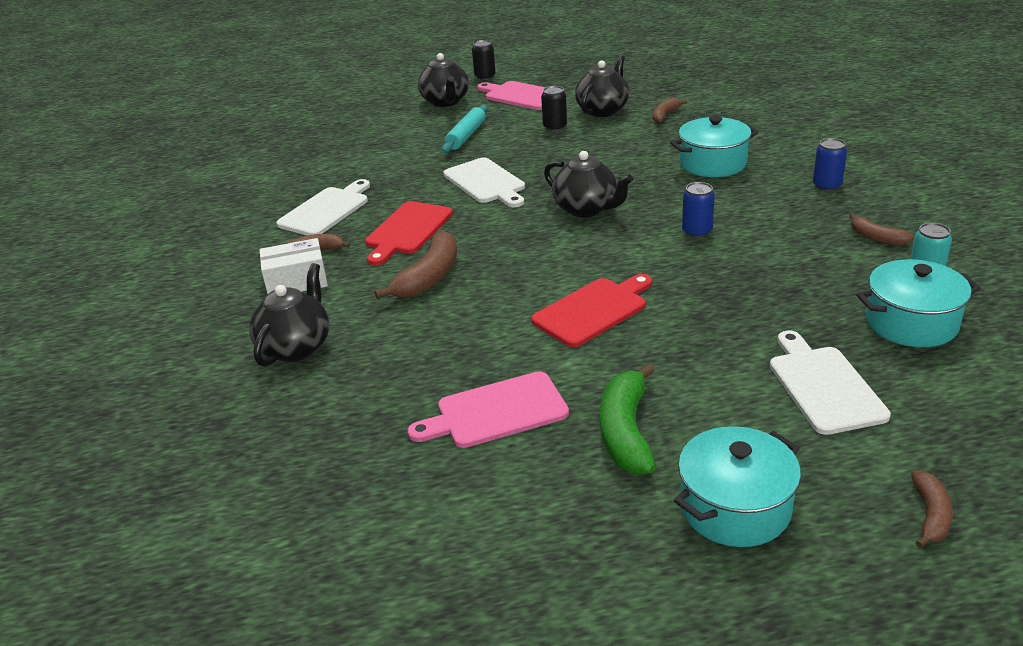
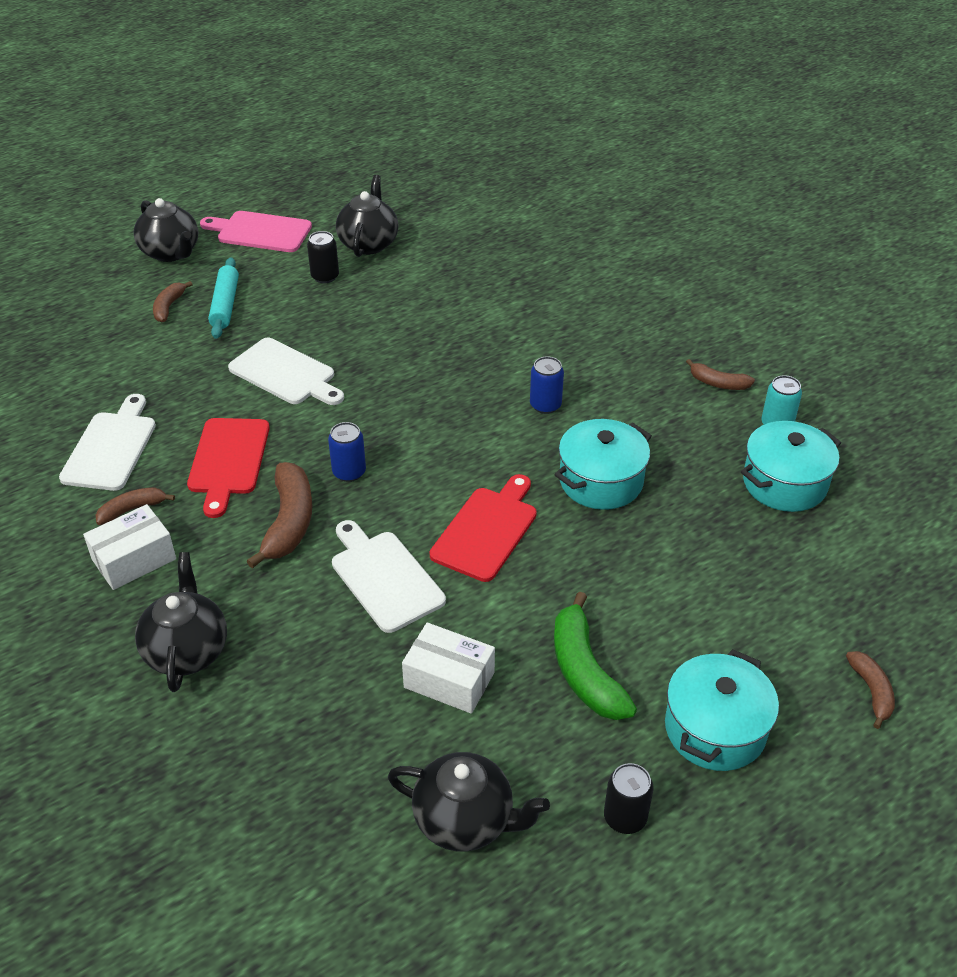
camera: 25 degrees left, 10 degrees up
pink cutting board [408,371,569,448] -> white box [402,622,495,714]
black can [472,40,496,80] -> black can moved to [604,763,654,834]
black teapot [544,151,633,217] -> black teapot moved to [388,752,550,852]
brown banana [653,98,687,123] -> brown banana moved to [153,281,193,322]
turquoise pot [670,116,759,177] -> turquoise pot moved to [555,419,652,510]
white cutting board [770,330,891,435] -> white cutting board moved to [332,520,446,633]
blue can [813,138,847,191] -> blue can moved to [328,422,366,482]

